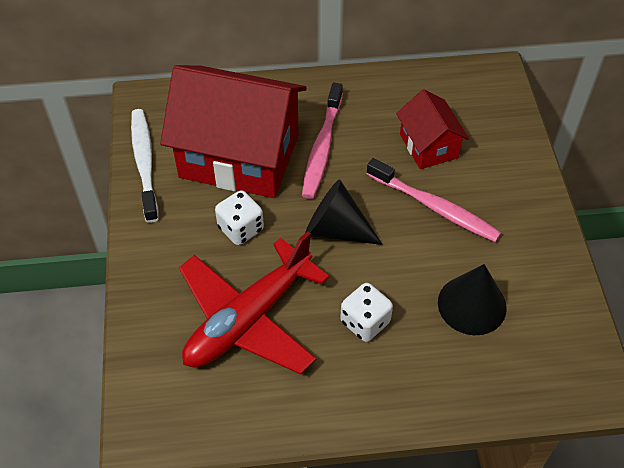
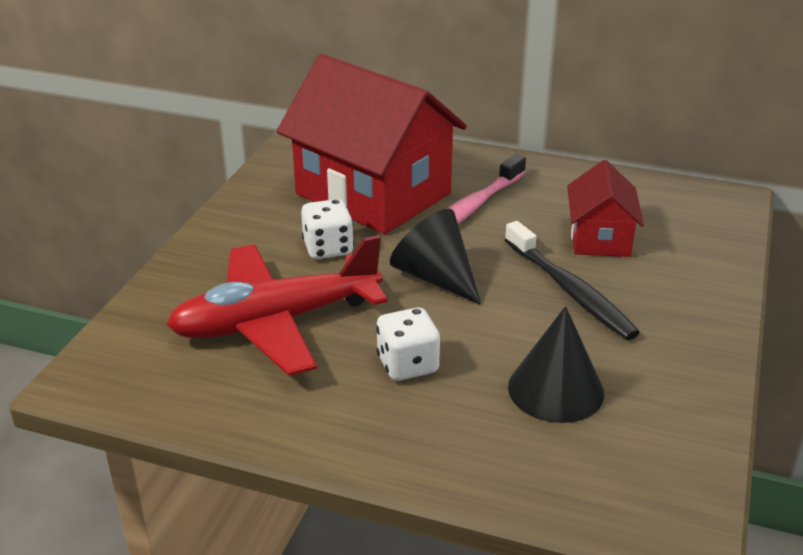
camera: 25 degrees right, 20 degrees down
white toothbrush [131,109,159,223] -> none
pink toothbrush [367,158,501,242] -> black toothbrush [505,221,640,340]

